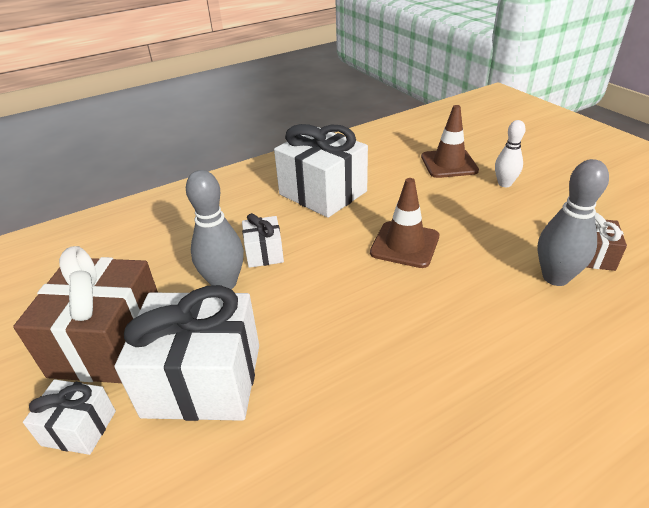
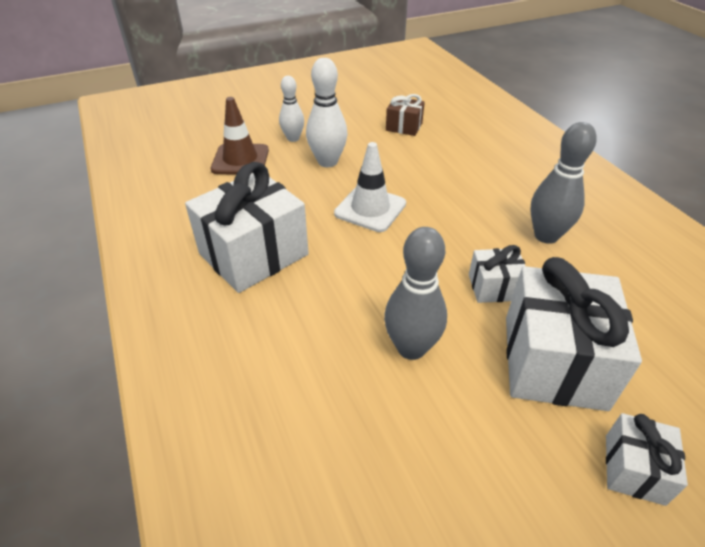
camera: 85 degrees left, 5 degrees up
brown gift [13,246,158,383] -> none
white gift [242,213,284,268] -> white gift moved to [469,245,525,303]
brown traffic cone [370,178,439,268] -> white traffic cone [334,142,406,232]
grey bowling pin [538,159,609,286] -> grey bowling pin moved to [530,122,597,244]
none -> white bowling pin [306,58,348,167]

